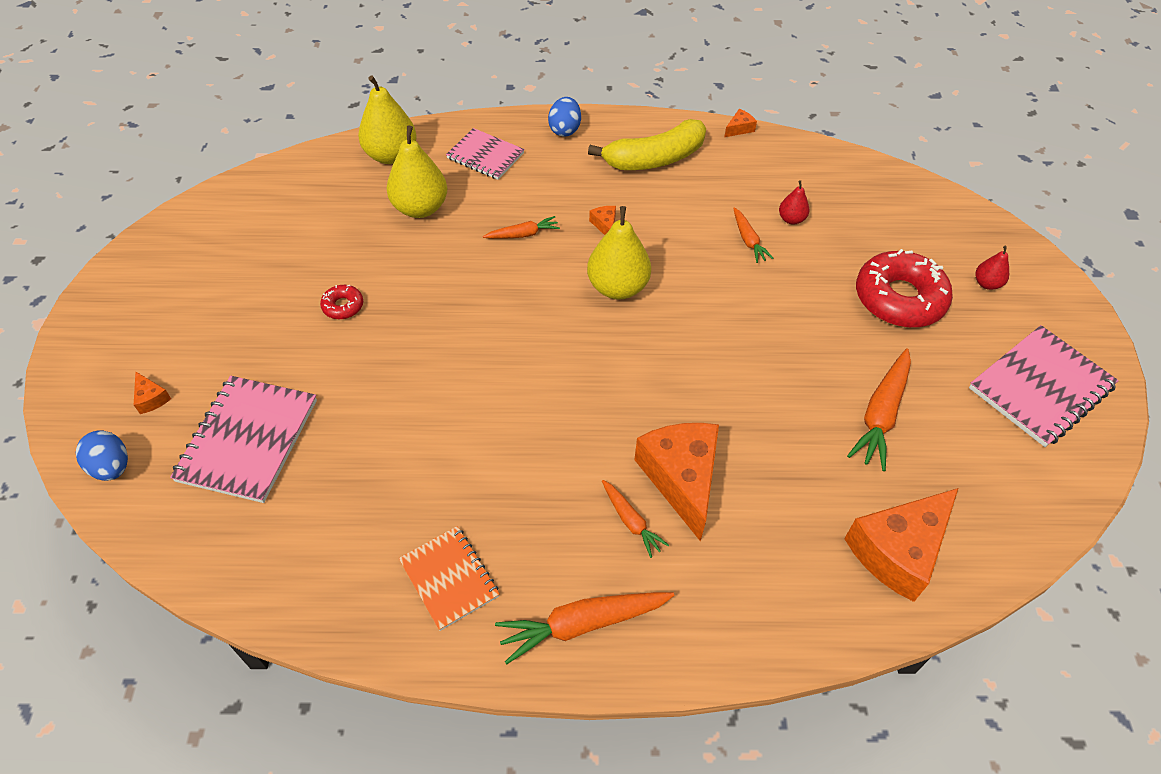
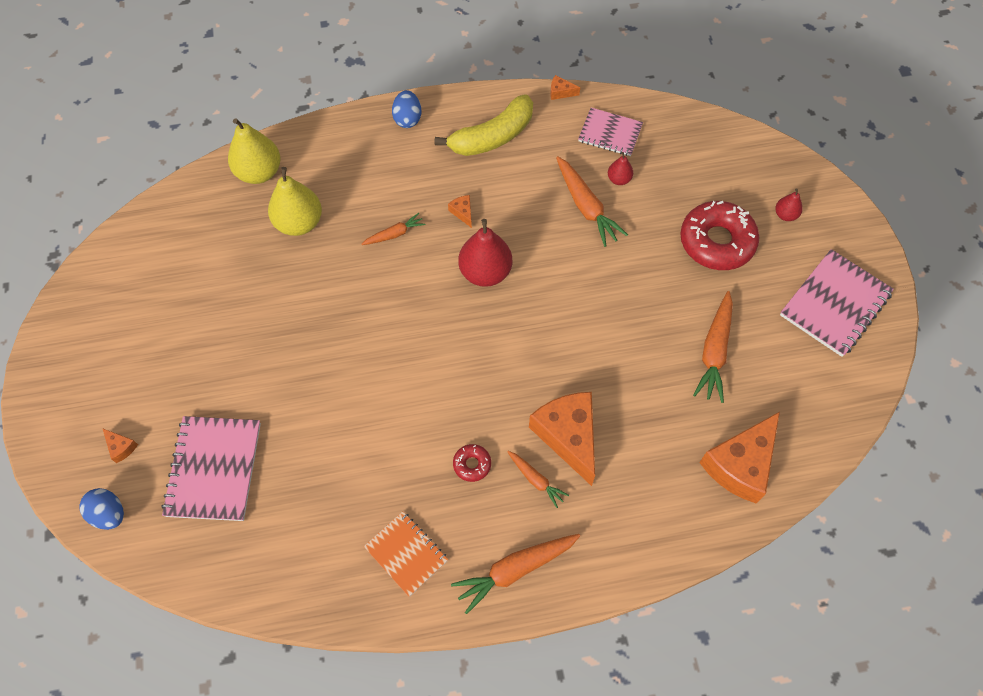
camera: 10 degrees left, 10 degrees up
red donut [320,285,363,319] -> red donut moved to [453,444,491,482]
pink notebook [446,128,525,180] -> pink notebook moved to [578,108,643,156]
yellow pear [587,206,651,300] -> red pear [458,219,512,287]
orange cheese [724,109,757,137] -> orange cheese turned 120 degrees counterclockwise [550,75,580,100]
orange carrot [733,208,774,263] -> orange carrot [556,156,628,247], size x1.74

